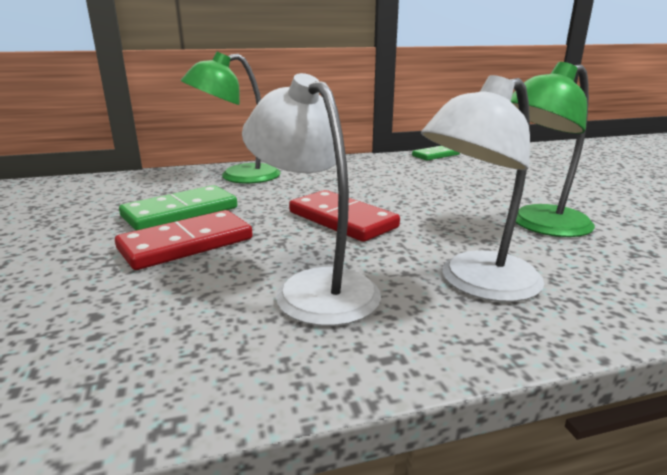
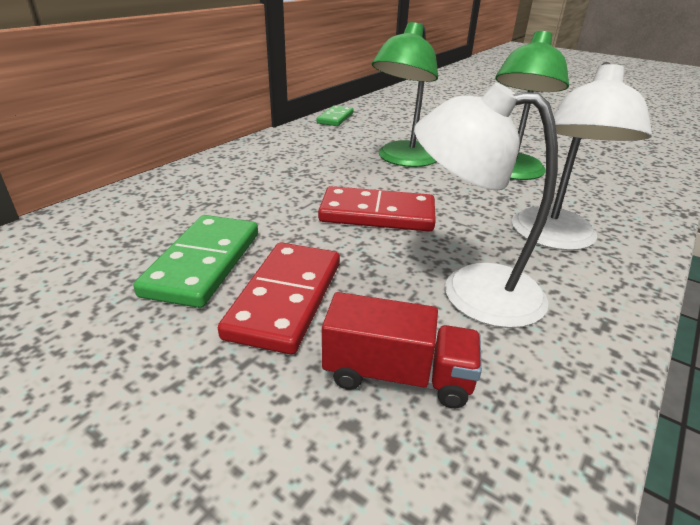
camera: 40 degrees left, 10 degrees up
green lamp [181,52,281,184] -> green lamp moved to [372,22,438,167]
none -> red truck [322,292,482,408]

